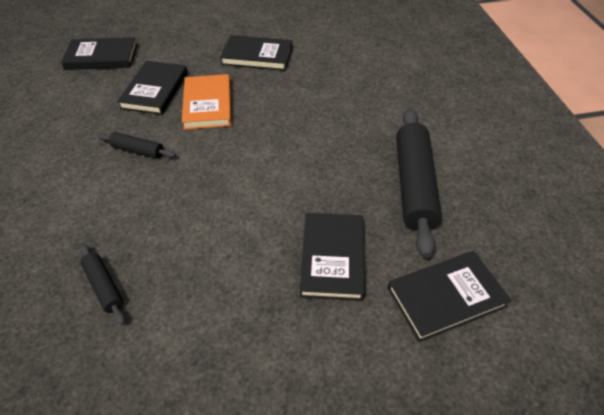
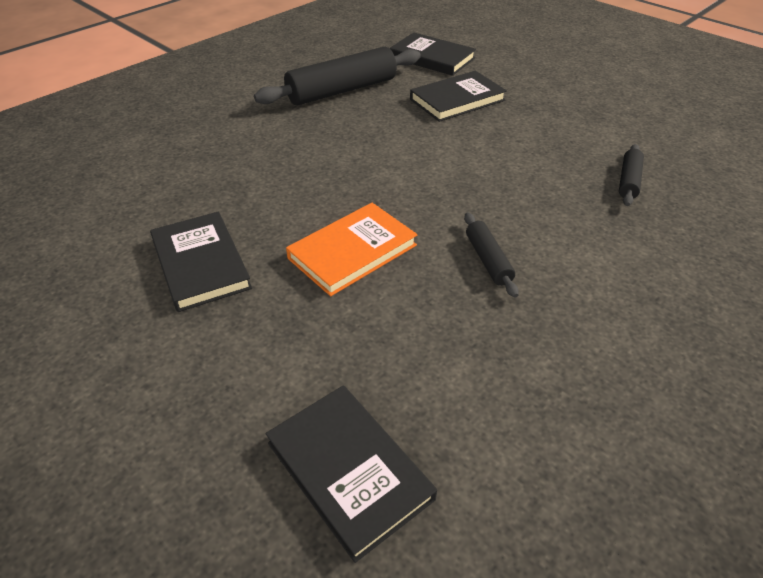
camera: 125 degrees left, 5 degrees down
black book [117,61,188,115] -> none

